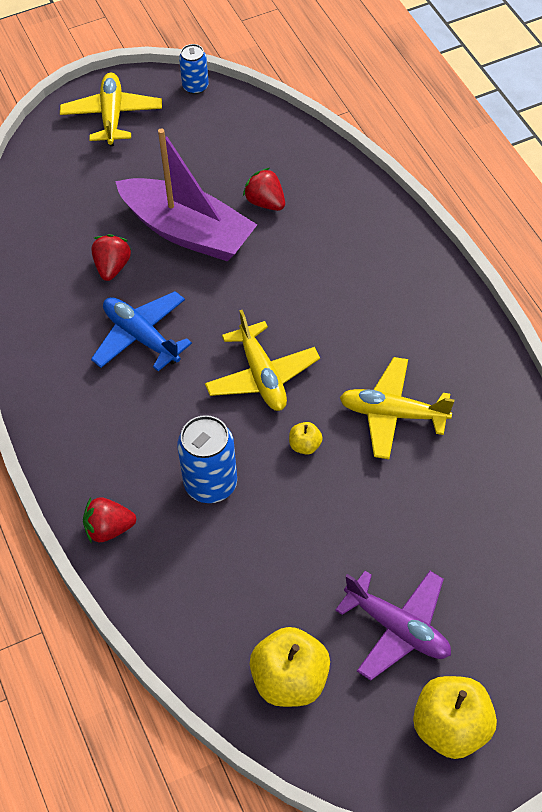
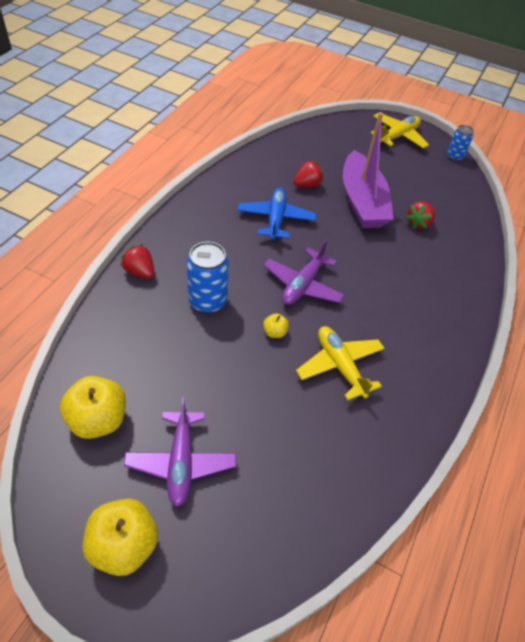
camera: 45 degrees right, 5 degrees down
yellow plane [205,310,320,411] -> purple plane [264,240,344,305]
red strawberry [243,168,285,211] -> red strawberry turned 150 degrees counterclockwise [405,201,435,229]

